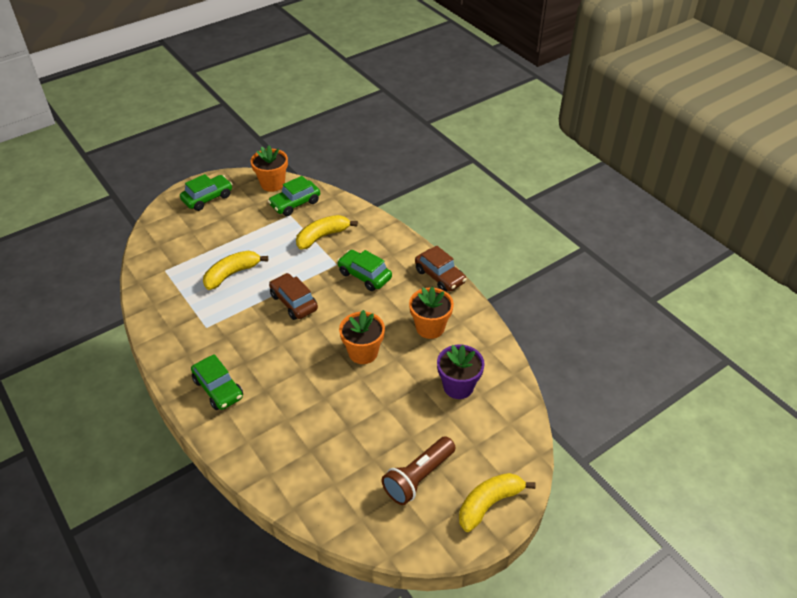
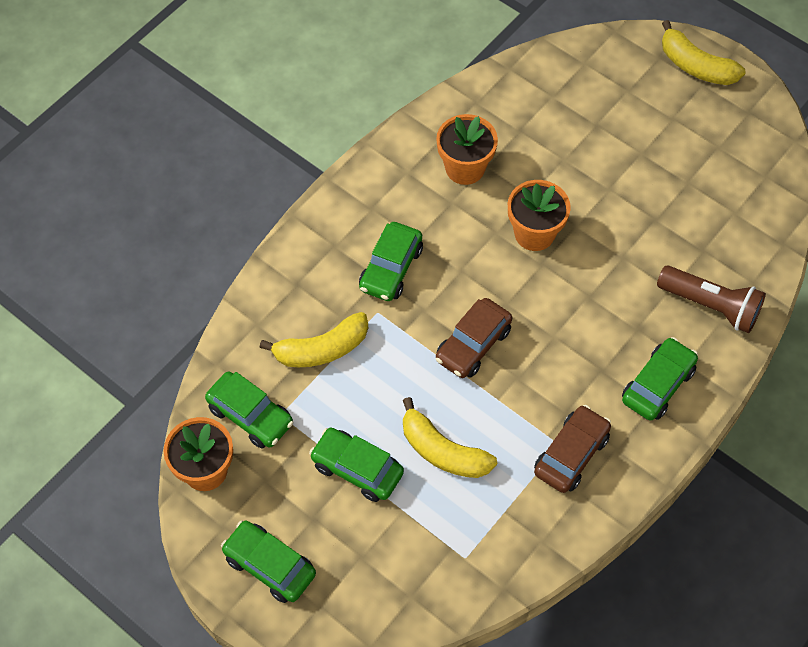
camera: 105 degrees left, 15 degrees up
yellow banana [296,215,358,250] -> yellow banana turned 60 degrees counterclockwise [259,312,368,367]
brown flashlight [382,436,456,505] -> brown flashlight moved to [657,265,766,333]
brown car [415,245,467,292] -> brown car moved to [534,405,611,493]
purple flower pot [437,345,485,399] -> none
none -> green car [309,428,404,502]

